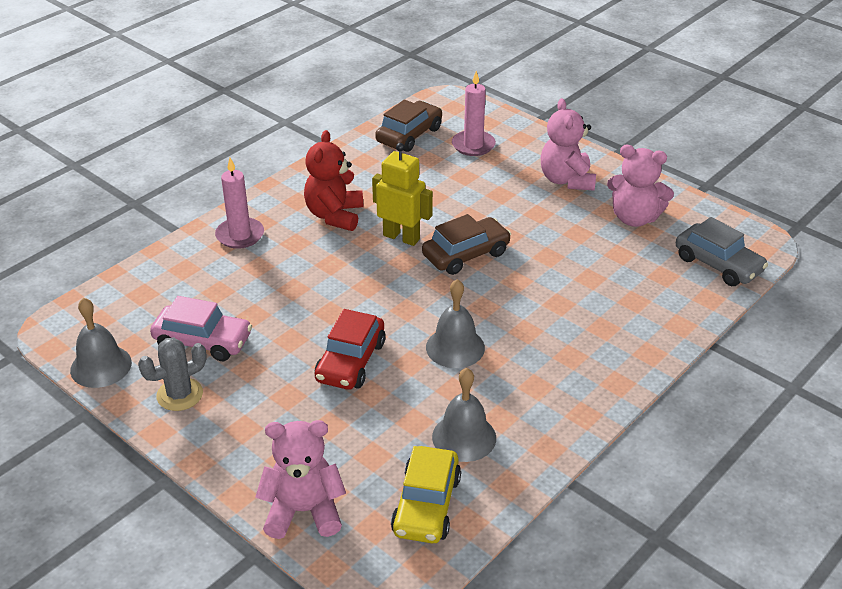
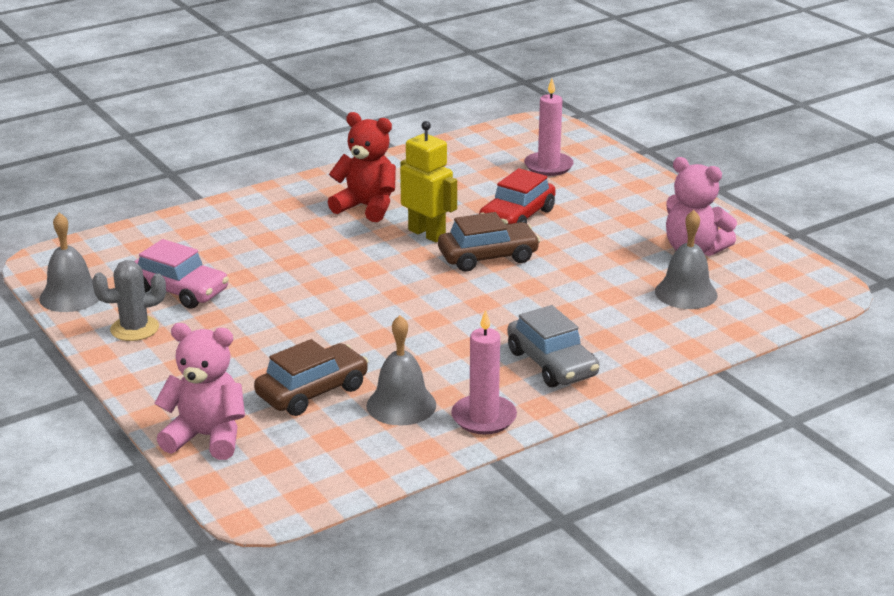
camera: 15 degrees right, 10 degrees down
pink candle [215,158,264,249] -> pink candle moved to [451,310,517,434]
red teddy bear [304,130,363,231] -> red teddy bear turned 90 degrees clockwise [328,112,396,222]
red car [315,309,385,390] -> red car moved to [479,168,556,224]
brown car [375,100,442,152] -> brown car moved to [254,339,369,416]
yellow car [391,446,461,543] -> none
grey bell [426,279,485,368] -> grey bell moved to [655,210,718,309]
pink teddy bear [540,98,596,191] -> none
grey car [676,217,768,286] -> grey car moved to [507,305,599,387]

